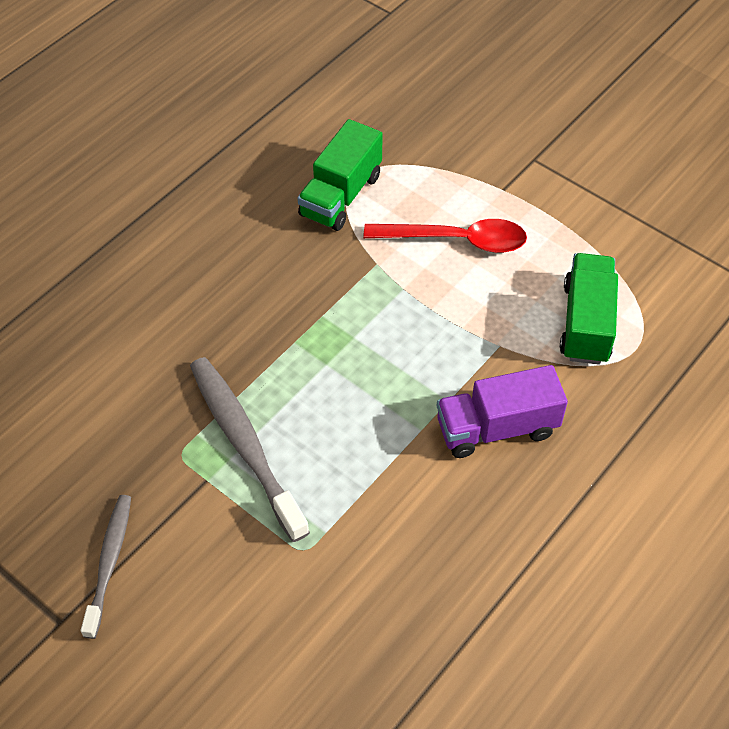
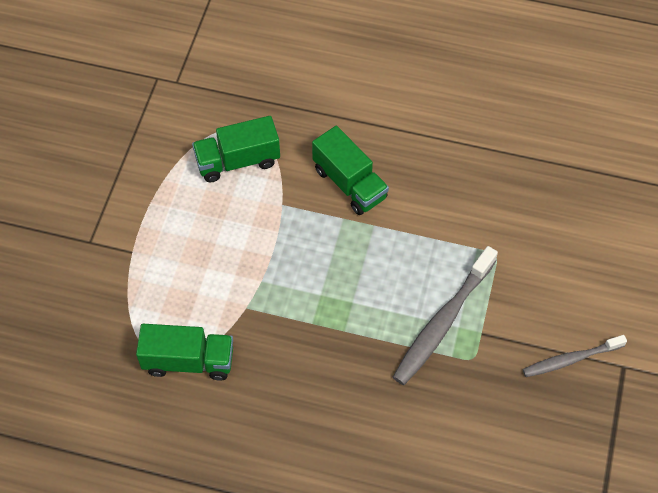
camera: 115 degrees left, 5 degrees up
red spoon [364,219,527,253] -> none
purple truck [437,365,568,458] -> green truck [312,126,389,215]

